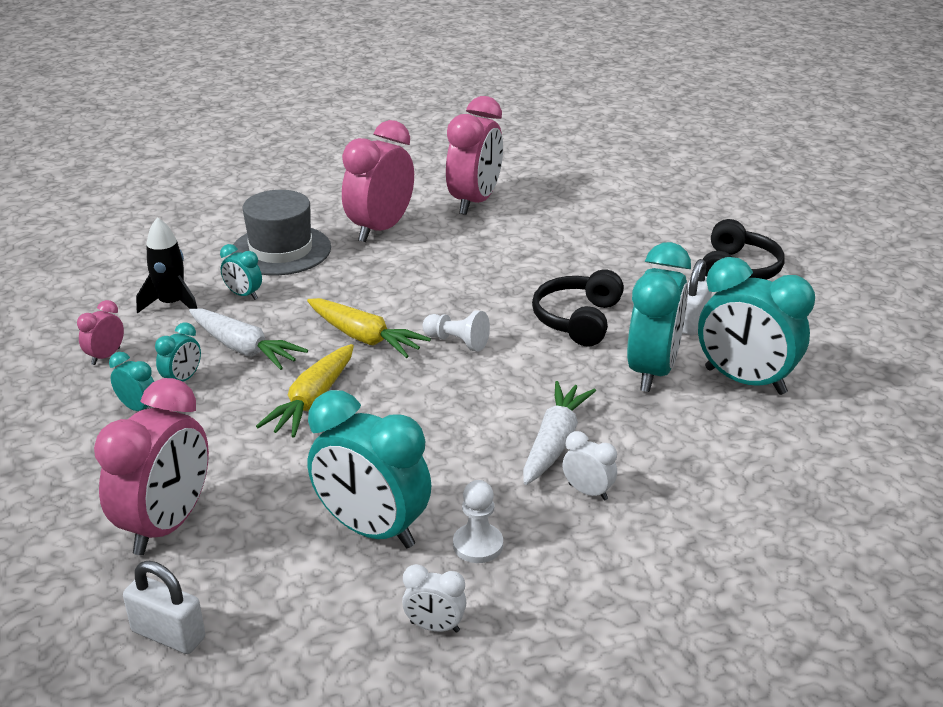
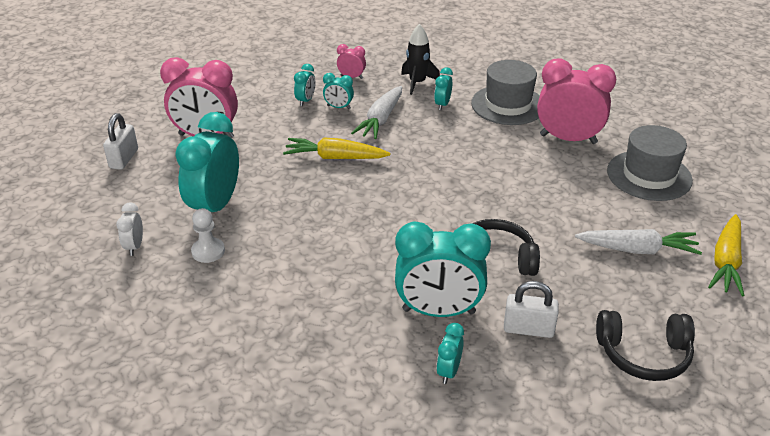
camera: 75 degrees right, 5 degrees up
yellow carrot [307,298,431,358] -> yellow carrot moved to [708,214,745,296]
white pawn [422,310,490,352] -> none
pink clock [446,96,503,215] -> grey hat [607,125,693,201]
white carrot [523,381,596,485] -> white carrot moved to [575,229,702,255]
white clock [562,431,617,500] -> none
turquoise clock [698,257,815,395] -> turquoise clock [436,323,464,384], size x0.46

